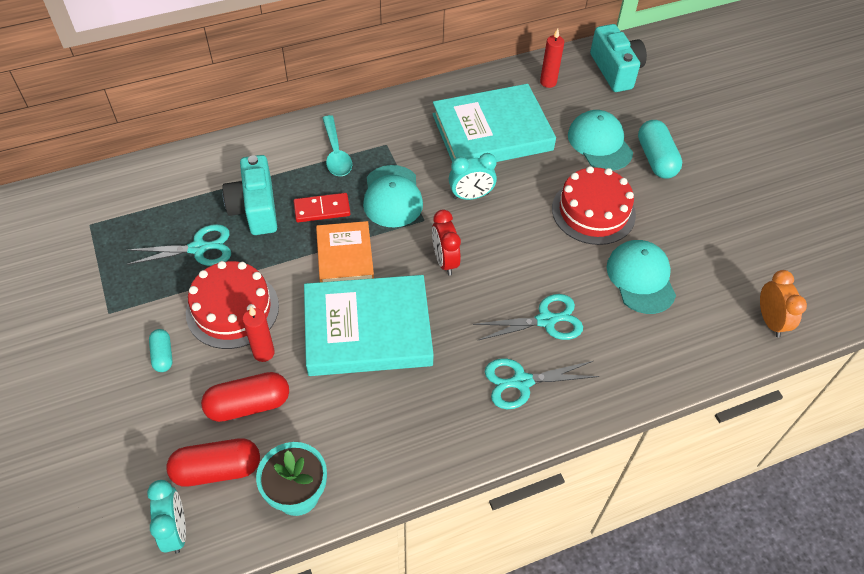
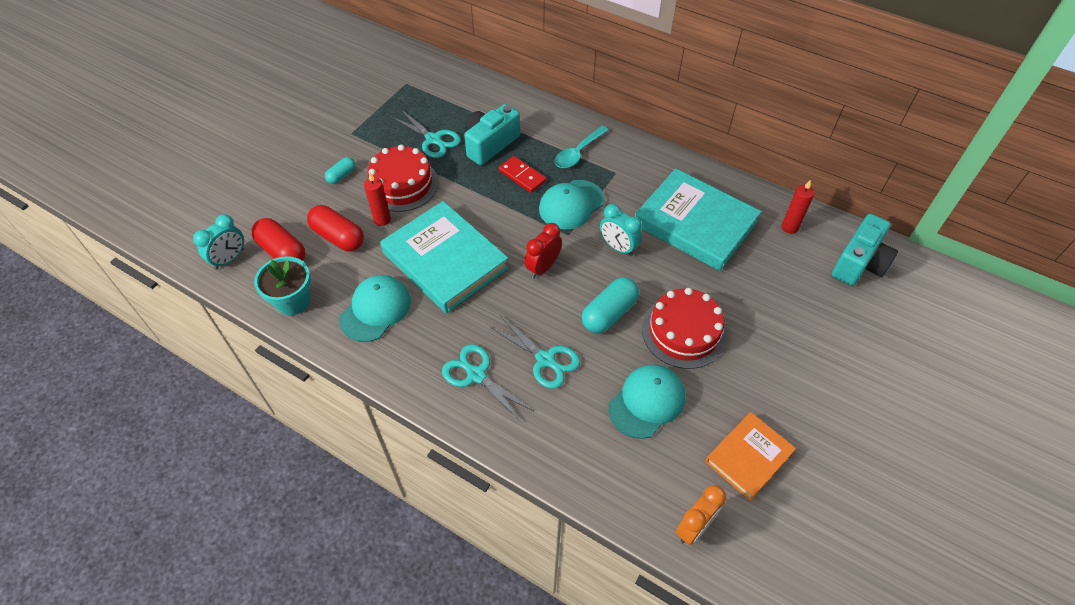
camera: 55 degrees right, 0 degrees up
orange book [316,221,374,282] -> orange book moved to [705,412,796,501]
turquoise cap [568,110,633,171] -> turquoise cap moved to [339,275,411,342]
turquoise capsule [638,120,682,179] -> turquoise capsule moved to [582,277,639,333]

